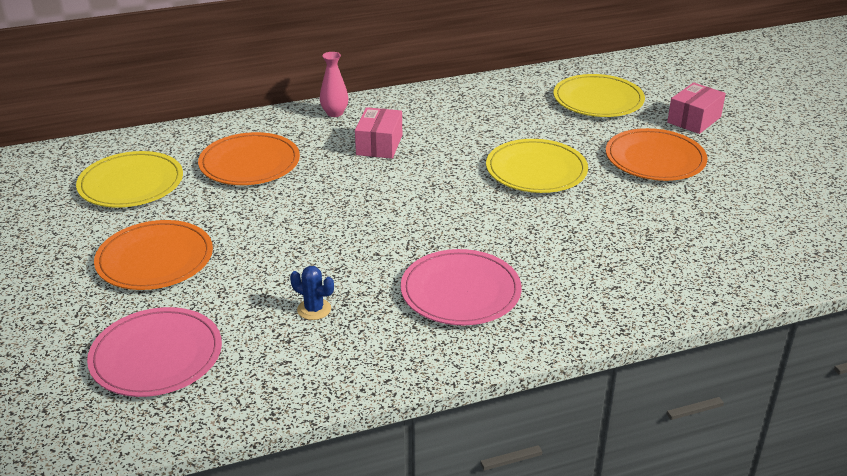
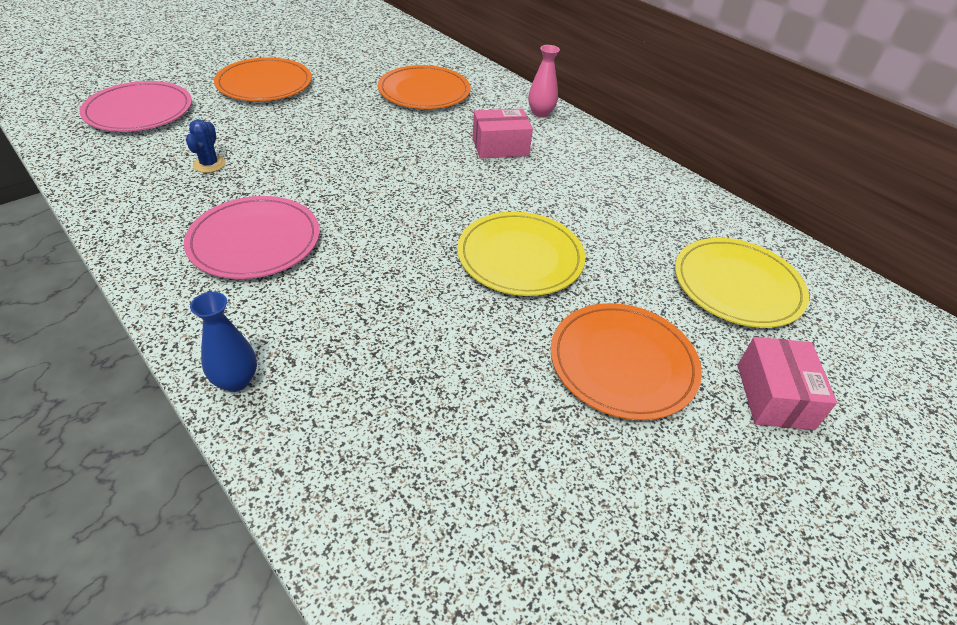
camera: 65 degrees right, 10 degrees up
yellow plate [76,151,183,208] -> none
pink box [667,82,726,134] -> pink box turned 75 degrees clockwise [738,337,837,430]
none -> blue vase [190,292,257,392]

